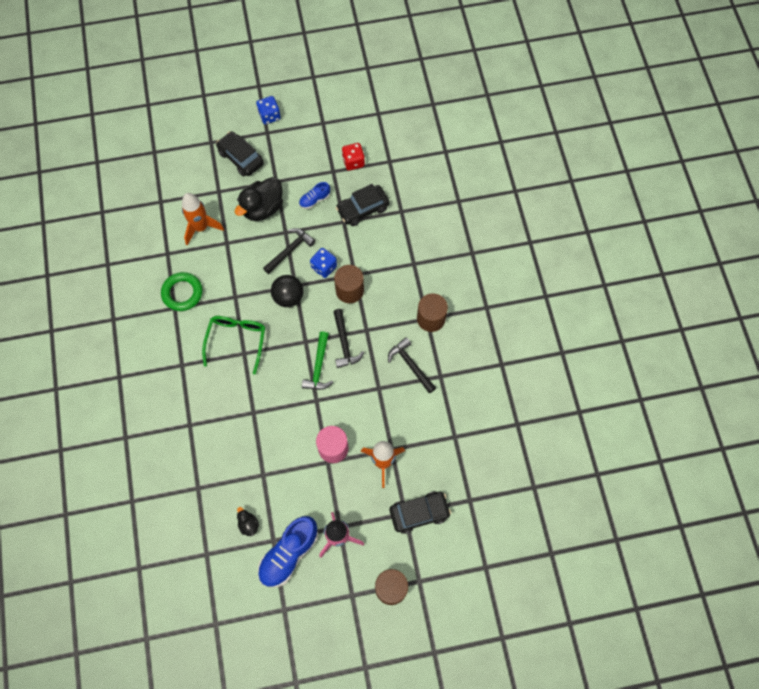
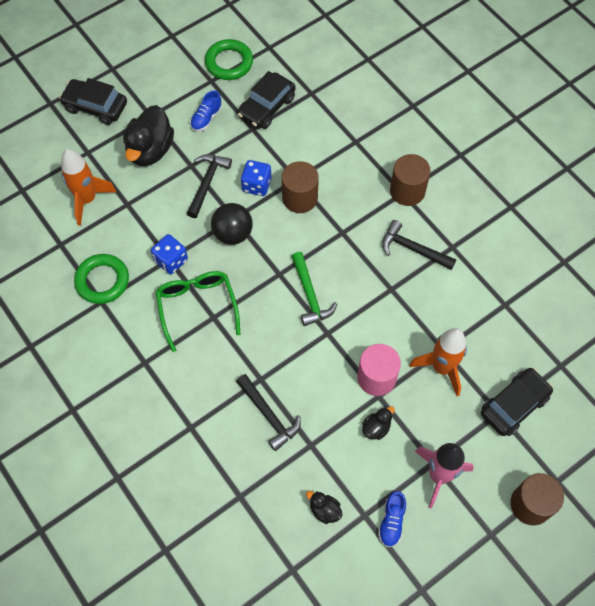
camera: 25 degrees left, 5 degrees down
blue dice [256,96,281,124] -> blue dice moved to [151,234,188,274]
blue shoe [258,516,318,587] -> blue shoe [378,491,406,547], size x0.51
black hammer [333,309,364,368] -> black hammer moved to [236,374,301,451]
red dice [342,143,365,171] -> green ring [205,39,253,80]
none -> black duck [362,406,395,440]

